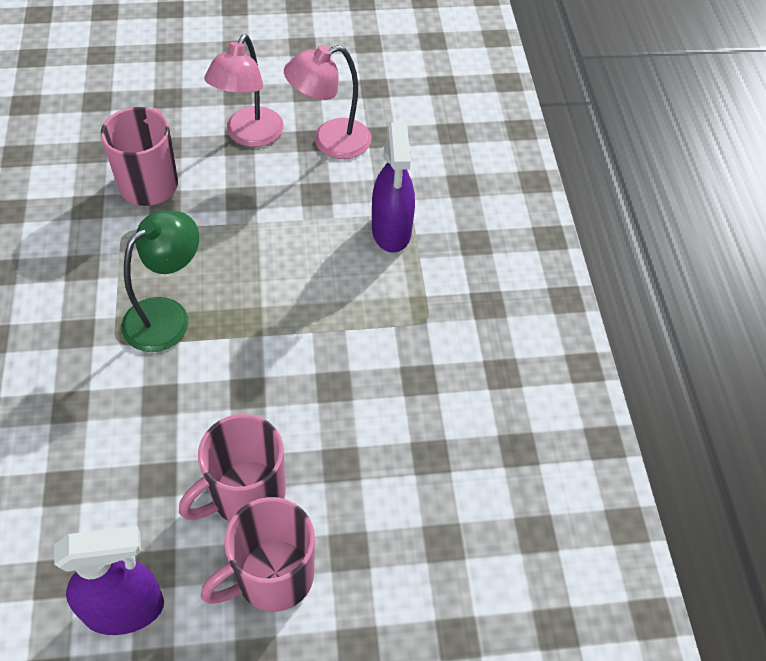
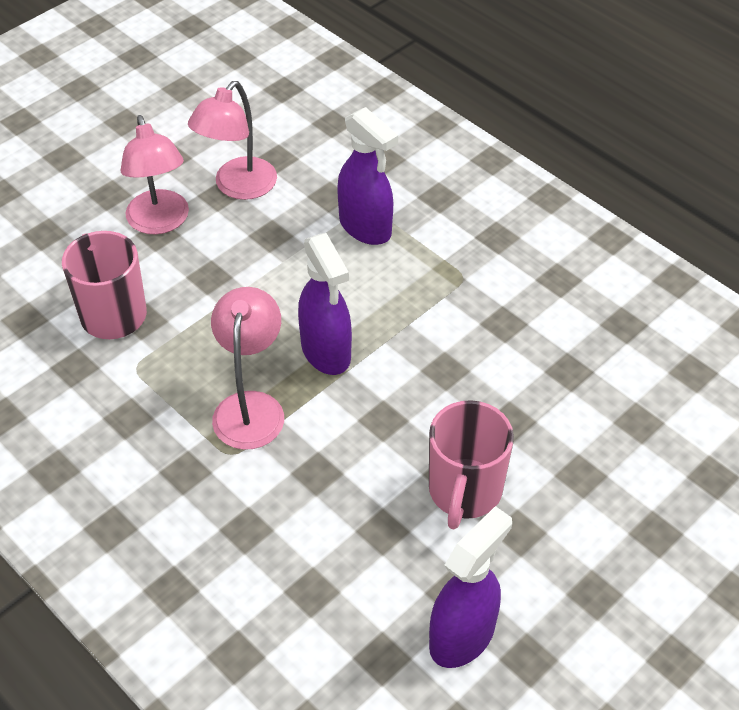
camera: 35 degrees left, 5 degrees down
green lamp [121,210,199,352] -> pink lamp [211,287,284,450]
pink mug [200,497,315,612] -> none
none -> purple spray bottle [298,233,352,375]

